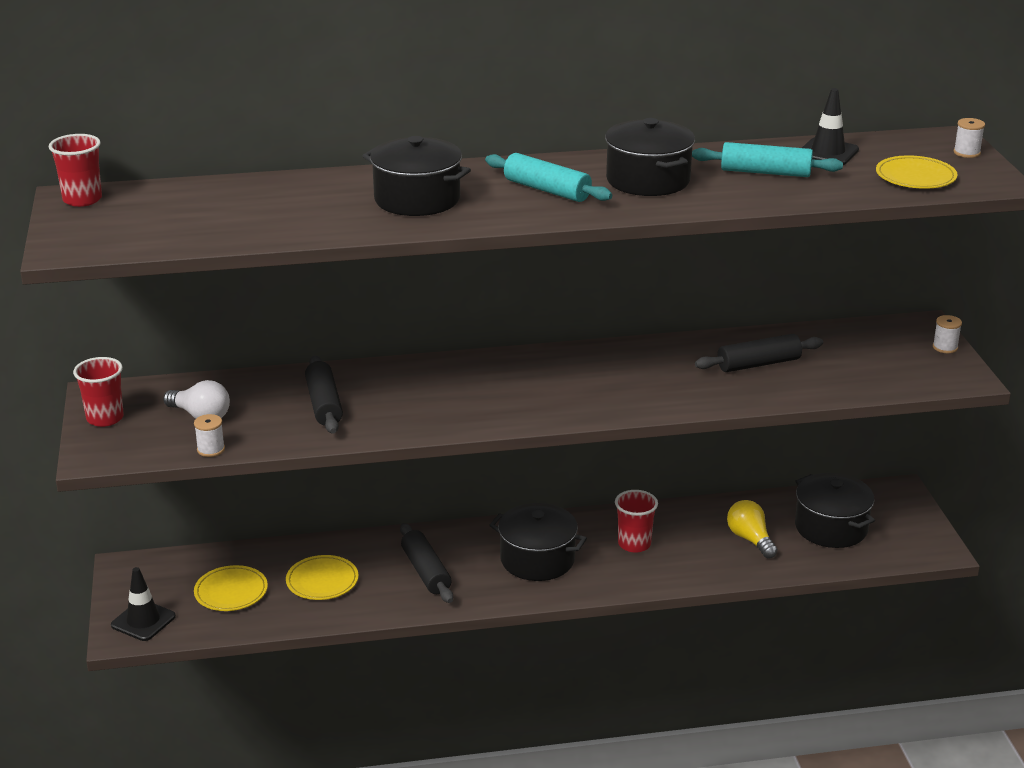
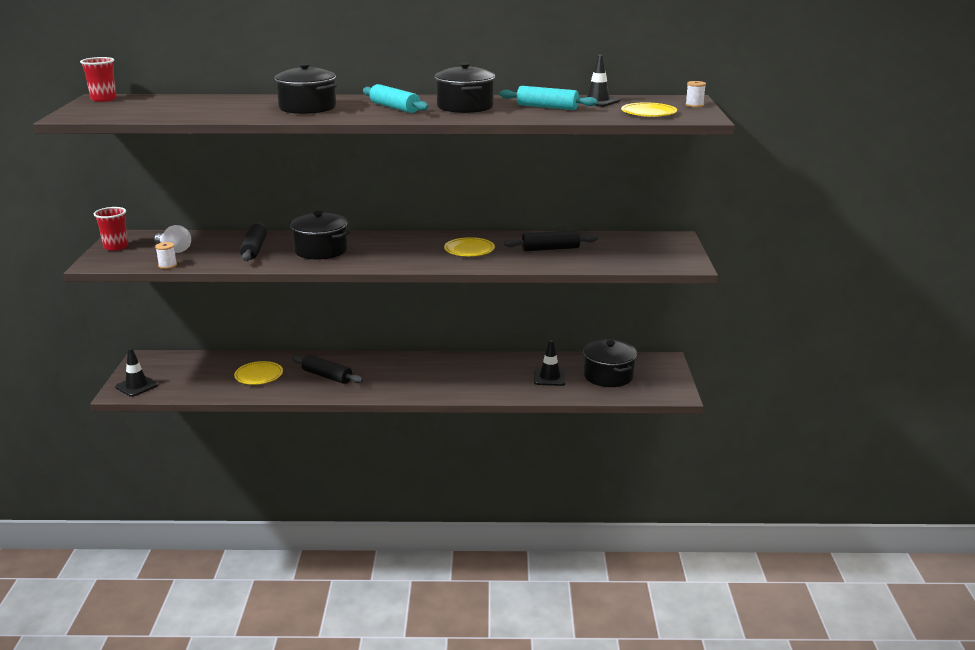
camera: 10 degrees right, 5 degrees down
yellow plate [194,565,268,611] -> yellow plate moved to [444,237,495,256]
black rolling pin [400,523,453,603] -> black rolling pin turned 45 degrees counterclockwise [292,355,363,384]
black pot [489,503,587,581] -> black pot moved to [289,211,350,260]
red cup [615,490,658,553] -> none
yellow light bulb [727,500,778,558] -> black traffic cone [534,340,566,386]
white spool [933,315,962,353] -> none

